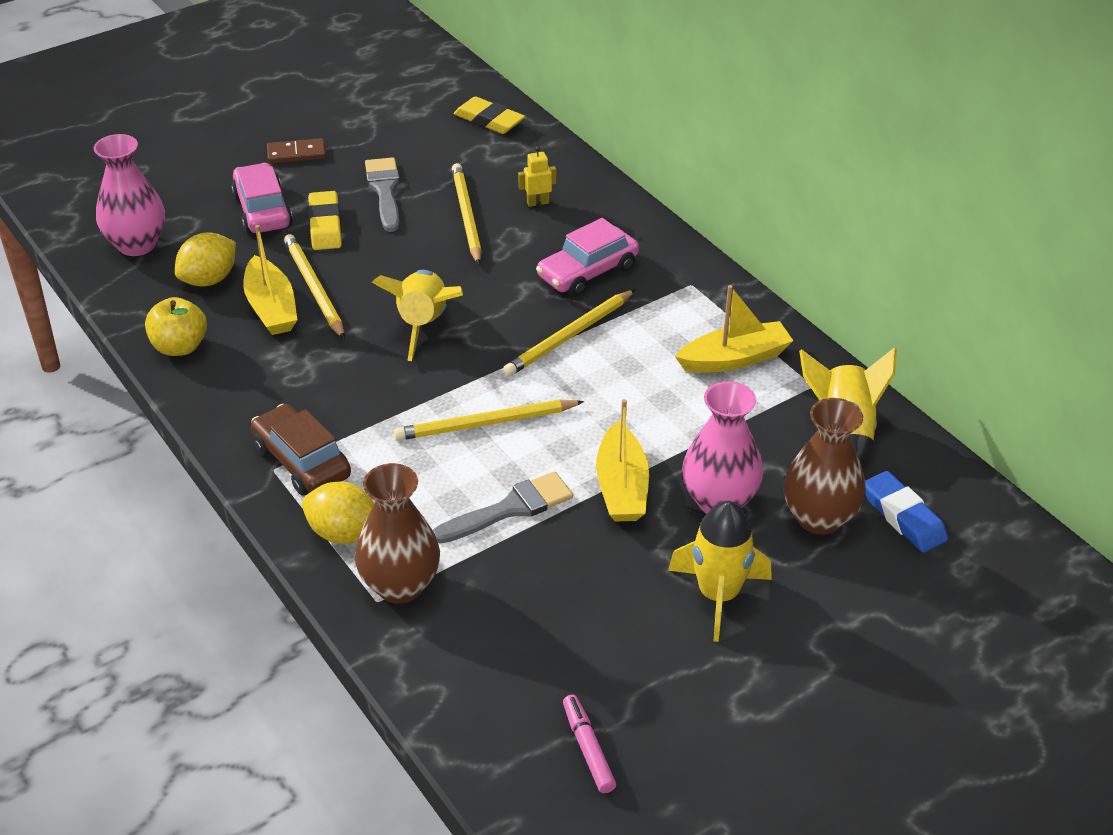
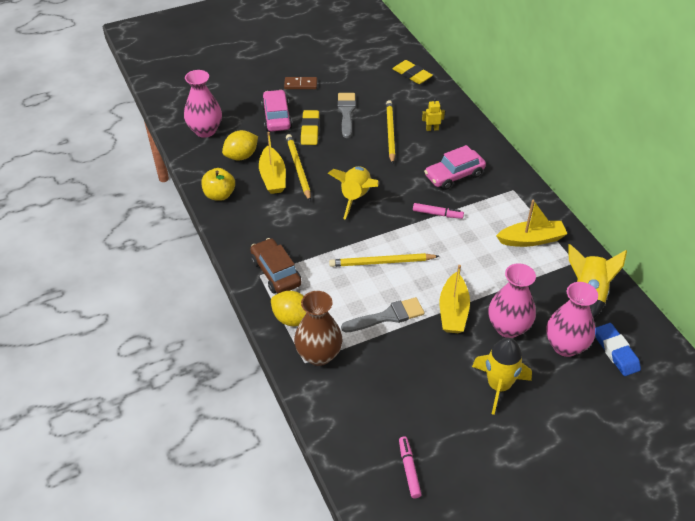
camera: 10 degrees right, 5 degrees up
yellow pencil [503,289,635,376] -> pink marker [413,203,464,219]
brown vase [784,398,866,535] -> pink vase [546,282,598,357]

